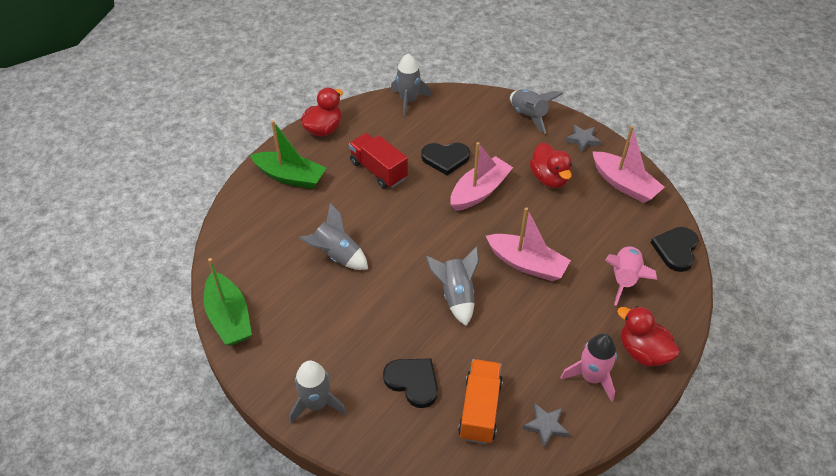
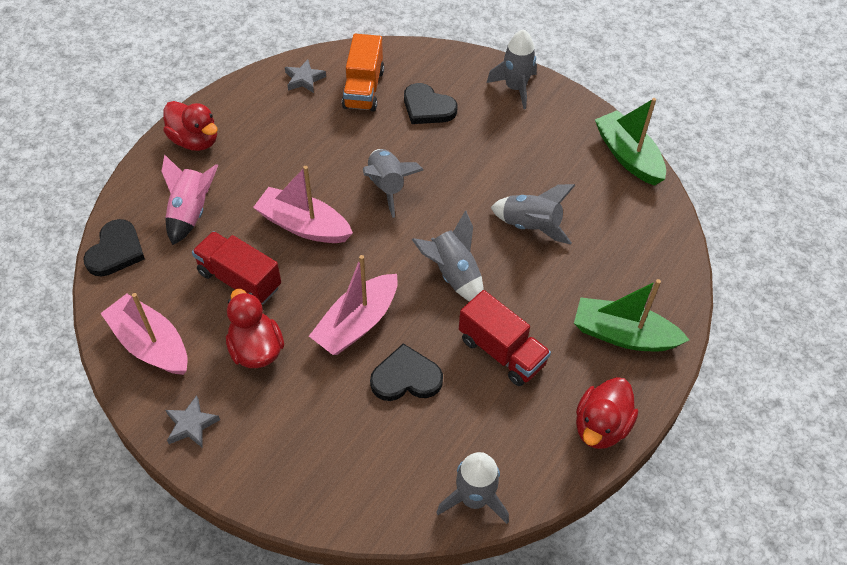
camera: 175 degrees right, 5 degrees up
grey rocket [510,89,563,134] -> grey rocket moved to [412,210,484,301]
pink rocket [560,333,617,402] -> none
none -> red truck [192,231,281,304]

